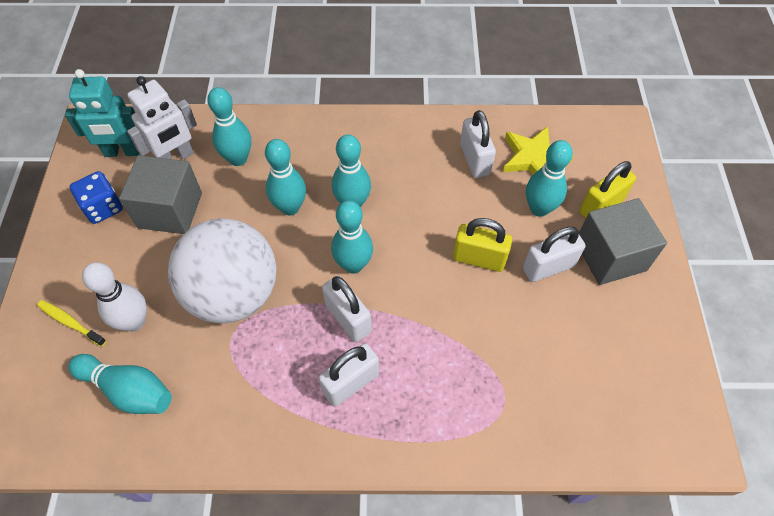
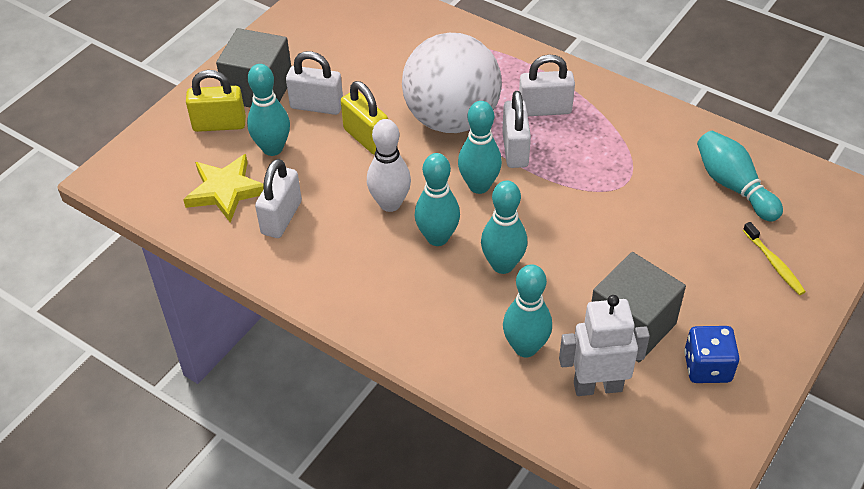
camera: 145 degrees left, 10 degrees down
turquoise robot [65,69,139,157] -> none
white bowling pin [82,262,147,331] -> white bowling pin moved to [367,119,411,212]
white ball [168,218,276,324] -> white ball moved to [402,33,502,133]

